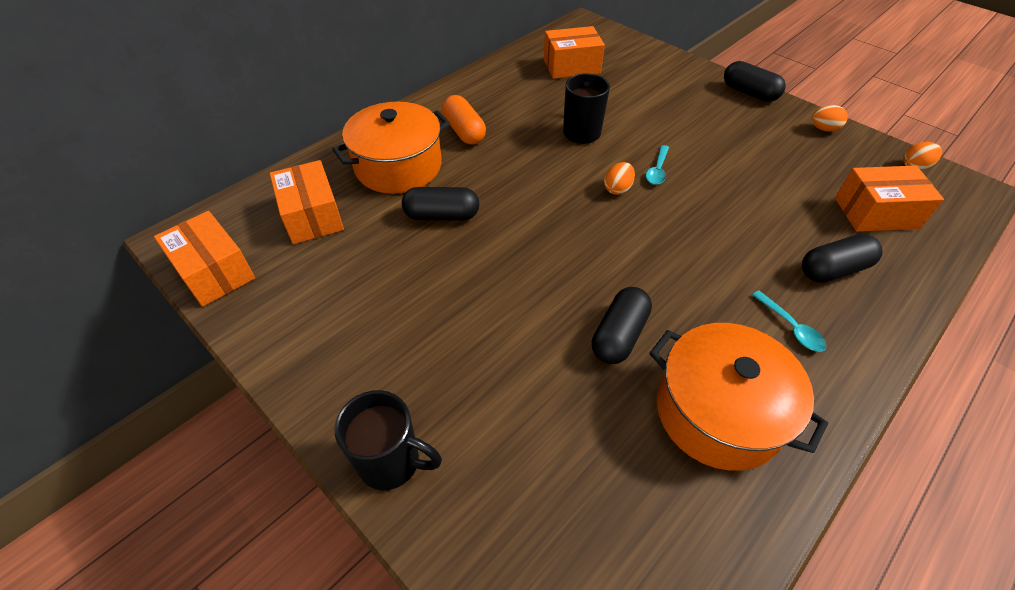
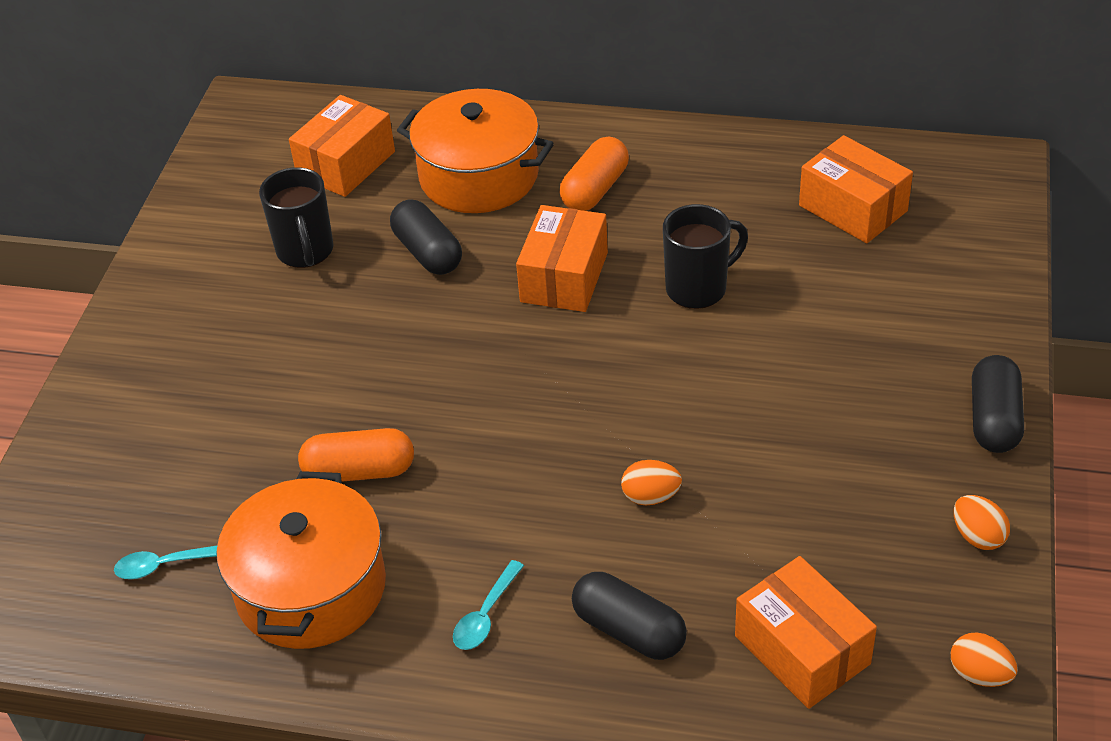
camera: 60 degrees right, 5 degrees down
orange box [154,211,255,307] -> orange box moved to [516,205,608,312]
black mug [334,390,442,490] -> black mug moved to [259,167,333,268]
black capsule [592,287,652,364] -> orange capsule [298,428,414,482]
orange egg [604,162,635,195] -> orange egg moved to [621,460,682,505]
turquoise spoon [646,145,669,185] -> turquoise spoon moved to [114,546,217,579]

